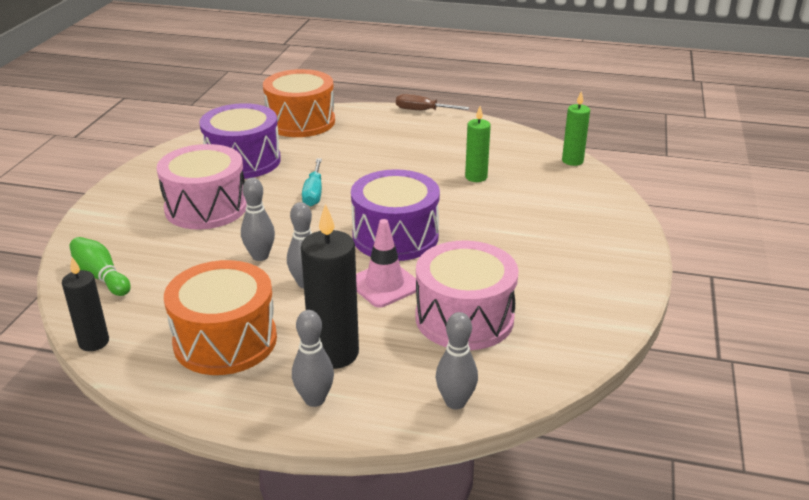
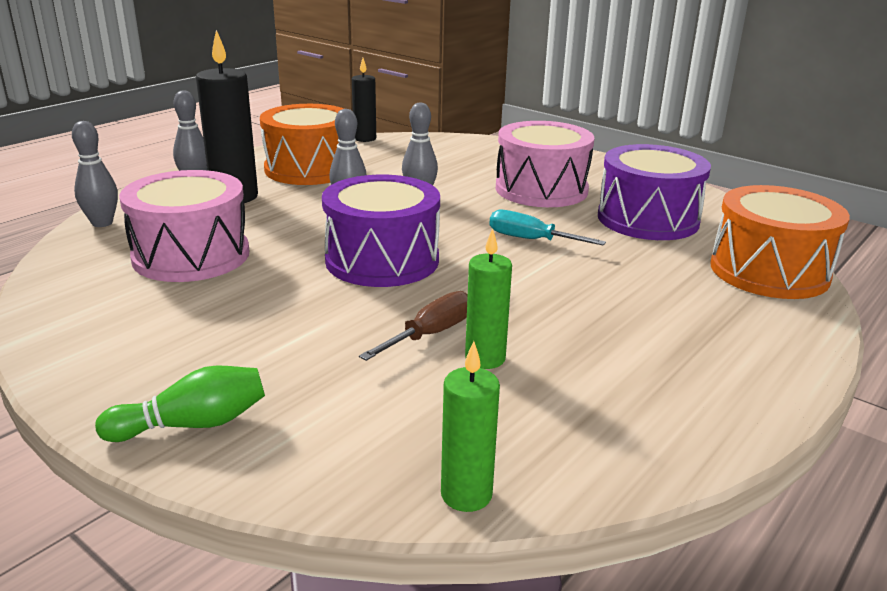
camera: 115 degrees right, 5 degrees down
green bowling pin [69,237,131,296] -> green bowling pin moved to [95,365,265,442]
pink traffic cone [356,219,416,308] -> none
brown screwdriver [396,94,469,110] -> brown screwdriver moved to [359,291,468,361]

